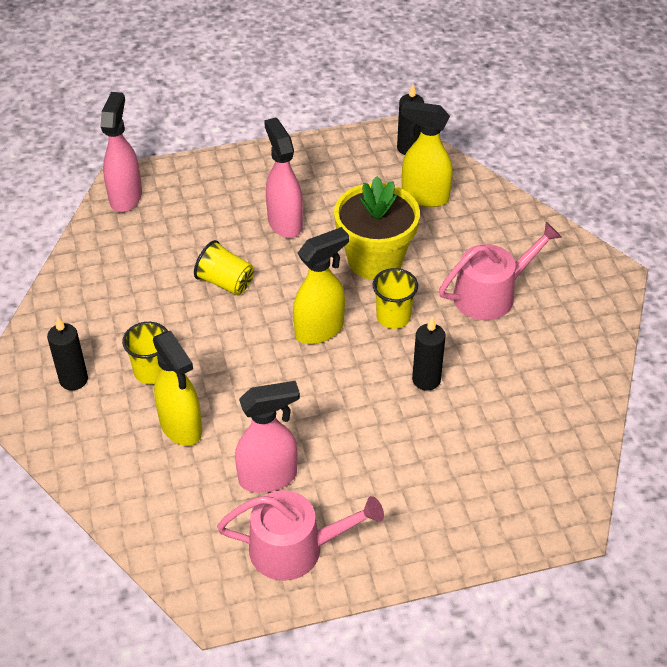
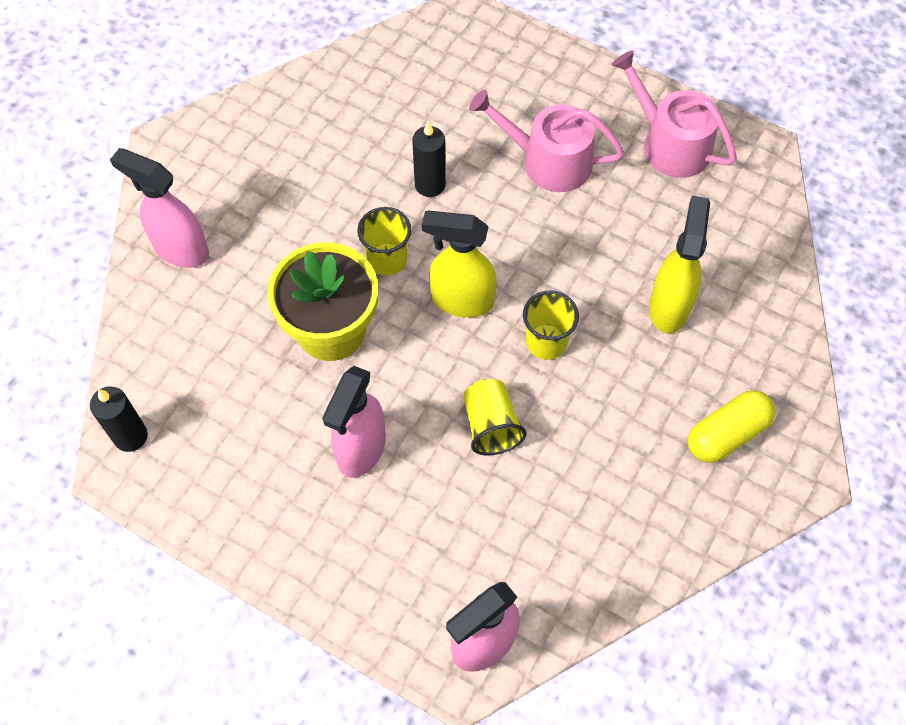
camera: 135 degrees left, 15 degrees up
black candle [47,316,88,390] -> yellow capsule [687,390,775,463]
yellow cup [122,322,168,384] -> yellow cup moved to [523,290,579,360]
pink spray bottle [235,381,300,493] -> pink spray bottle moved to [110,148,209,268]
yellow spray bottle [401,101,453,207] -> none
pink watering can [439,222,562,320] -> pink watering can moved to [469,90,624,192]

